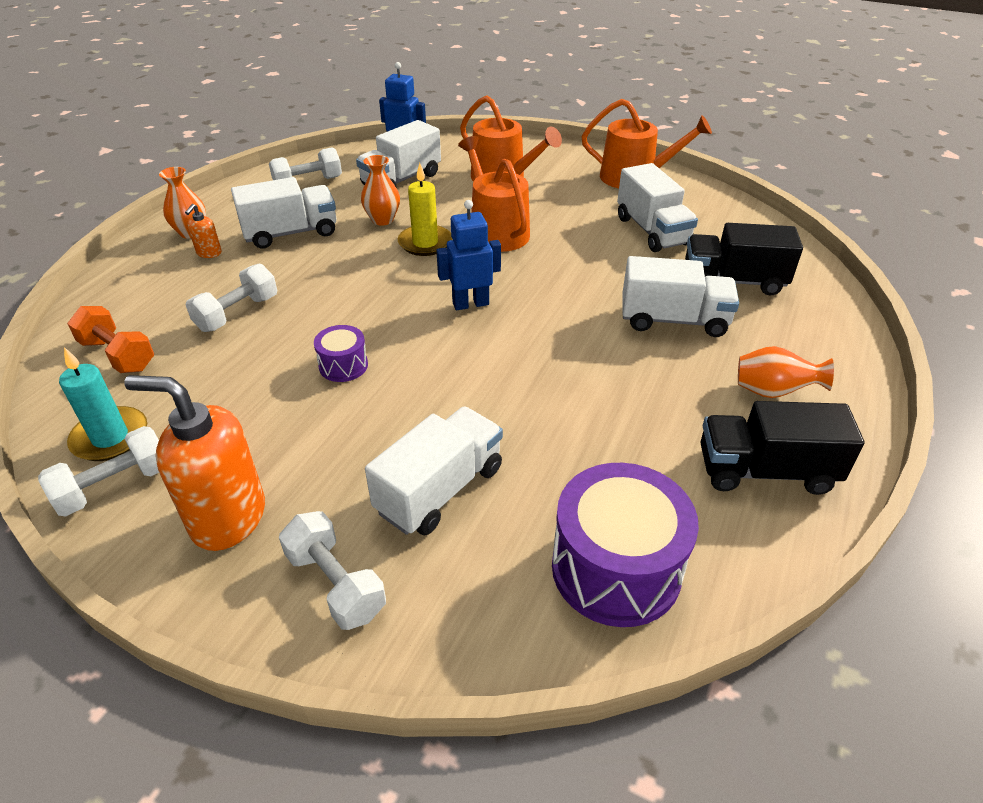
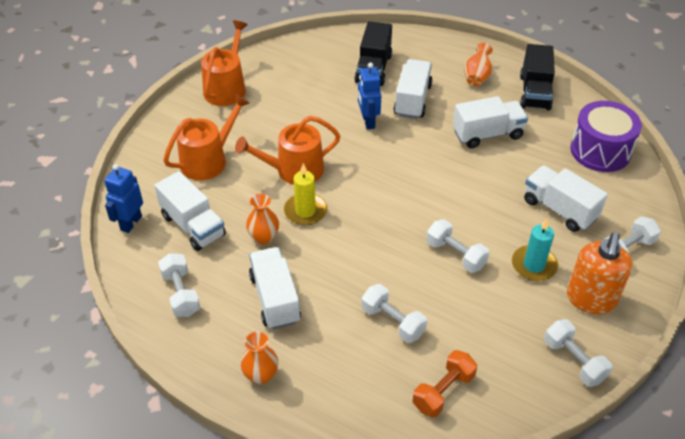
camera: 85 degrees left, 5 degrees up
turquoise candle [59,347,147,461] -> turquoise candle moved to [512,218,558,281]
orange soap dispenser [185,204,222,258] -> none
purple drum [314,325,368,382] -> white dumbbell [426,219,490,273]
blue robot [436,200,501,310] -> blue robot moved to [358,62,381,130]
white truck [617,163,698,252] -> white truck moved to [453,96,528,148]

